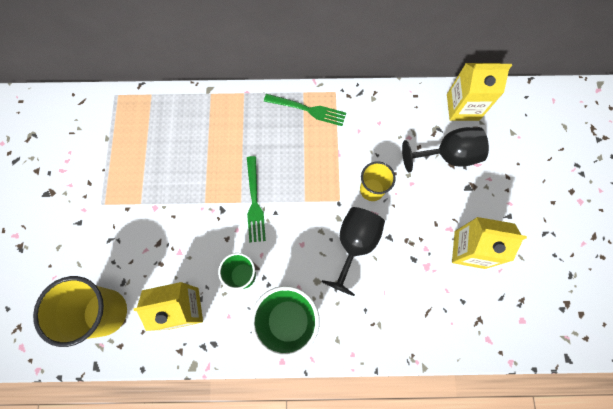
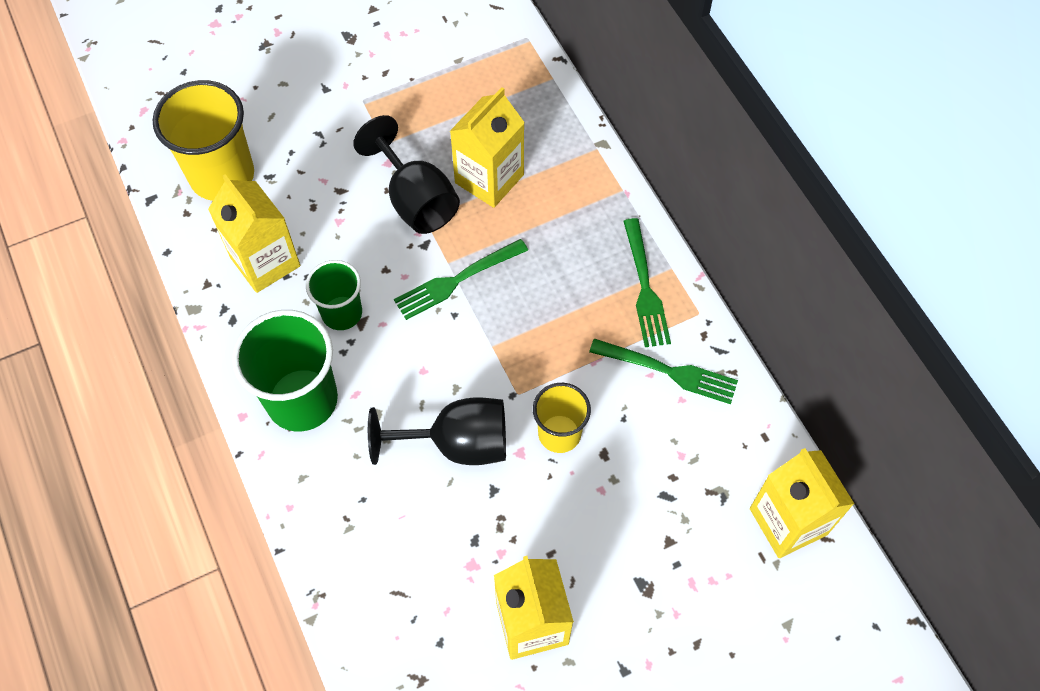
camera: 65 degrees right, 10 degrees down
black goblet [402,127,489,173] -> black goblet moved to [353,115,460,234]
none -> yellow carton [450,87,525,208]
none -> green fork [589,339,738,404]

